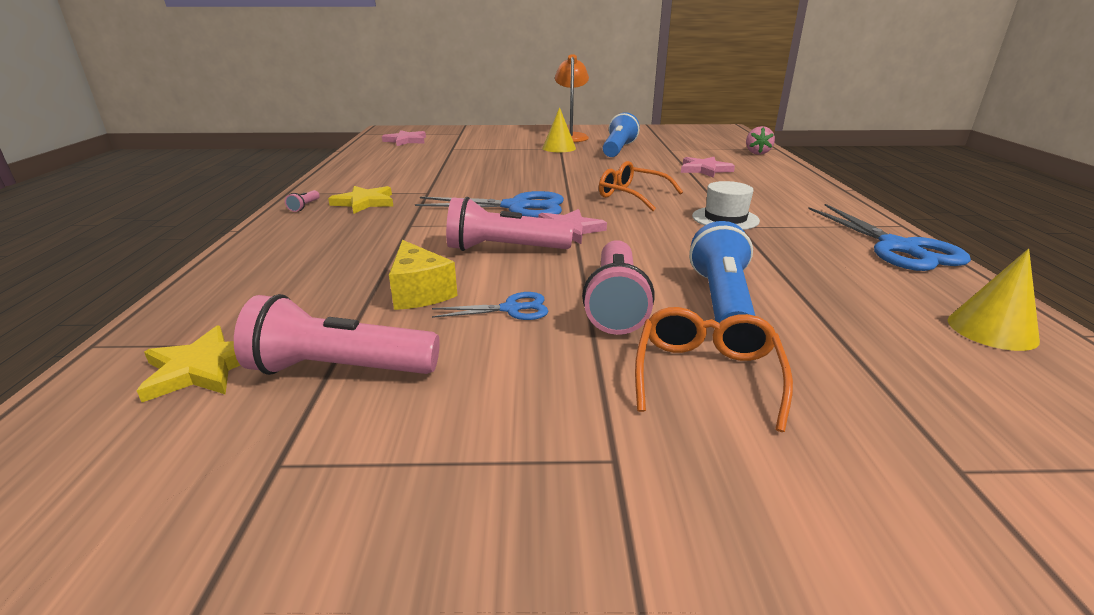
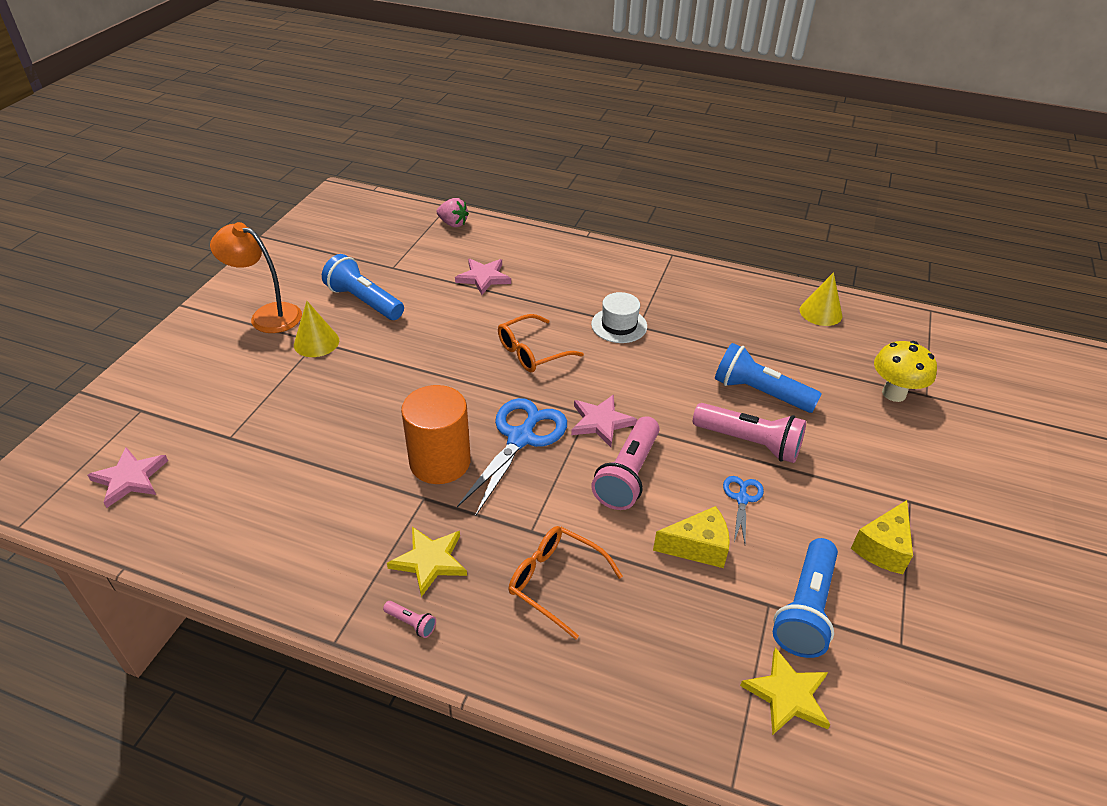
camera: 70 degrees left, 15 degrees up
pink flashlight [234,294,440,375] -> blue flashlight [773,538,838,658]
orange glasses [635,307,793,432] -> orange glasses moved to [508,526,623,639]
blue scissors [808,204,971,271] -> none
none -> orange cylinder [401,385,471,484]
none -> yellow cheese [851,500,913,574]
none -> yellow mushroom [874,341,937,402]

